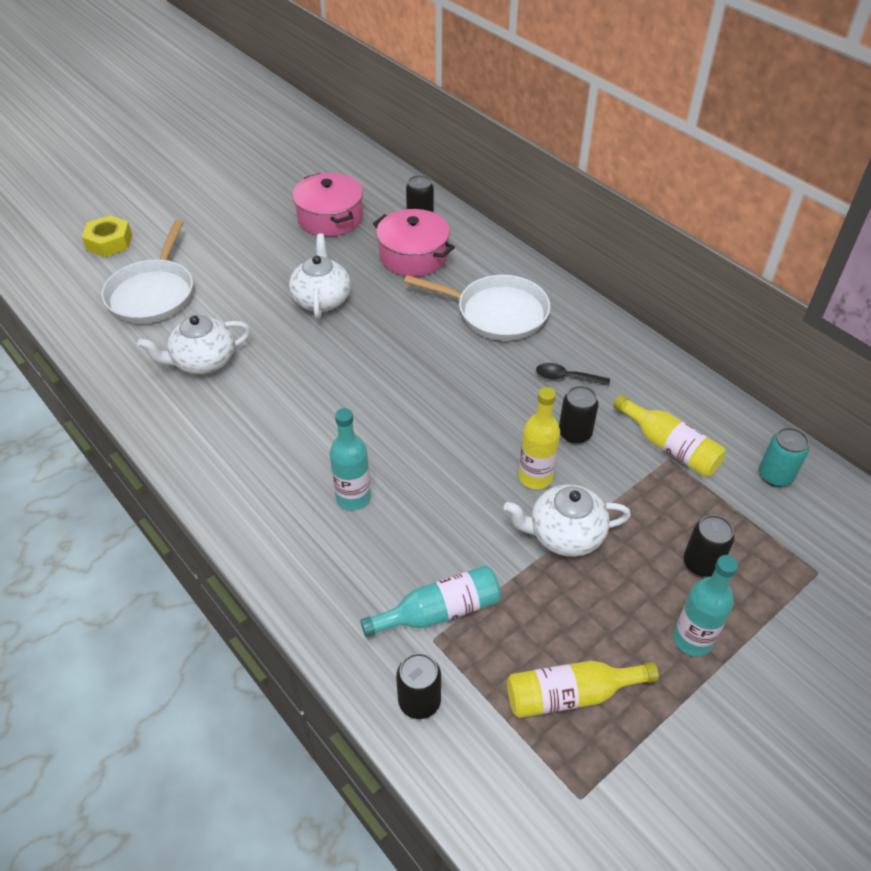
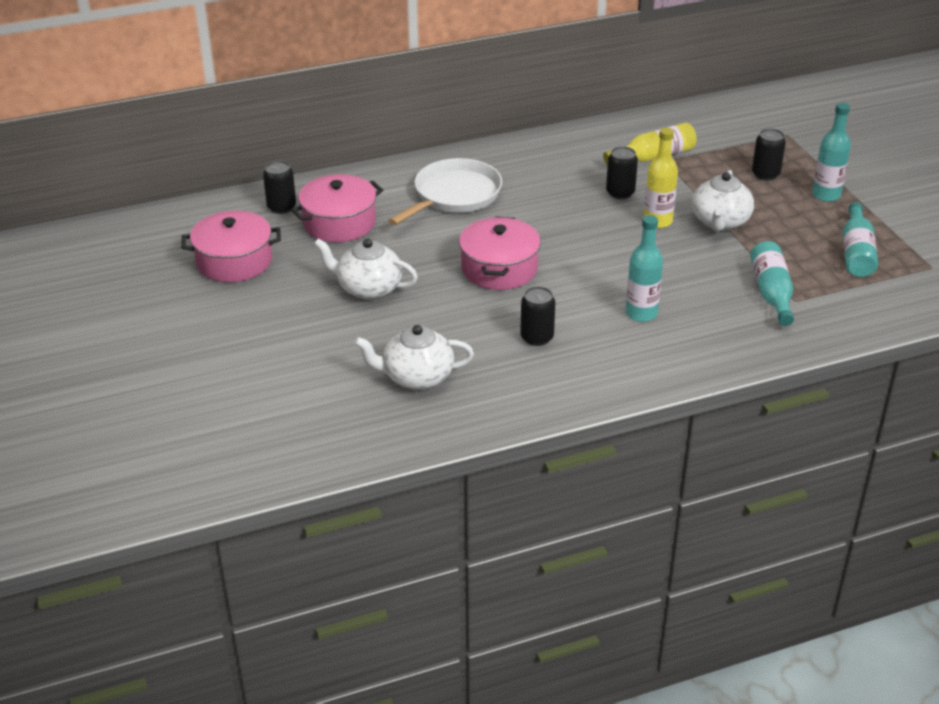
camera: 70 degrees left, 10 degrees down
yellow nut [82,215,132,257] -> none
white pan [101,220,193,324] -> none
white teapot [137,315,250,374] -> white teapot turned 90 degrees clockwise [354,325,474,390]
black can [396,653,441,719] -> black can moved to [520,286,555,346]
yellow bottle [507,661,659,718] -> turquoise bottle [843,202,878,277]
black spoon [536,363,610,386] -> none
turquoise can [759,427,809,487] -> none
none -> pink pot [459,216,541,290]

